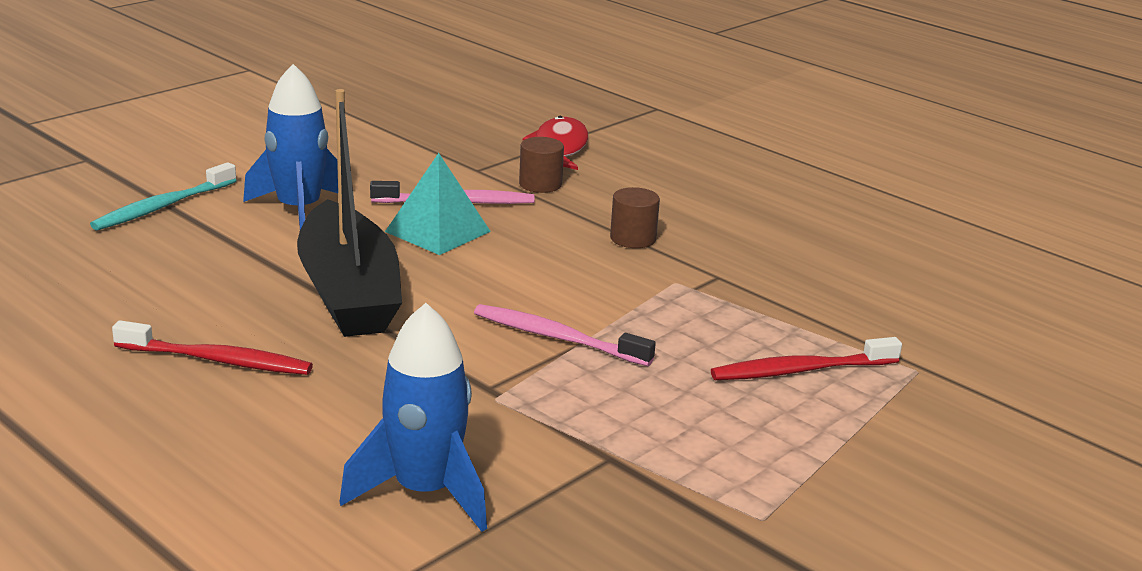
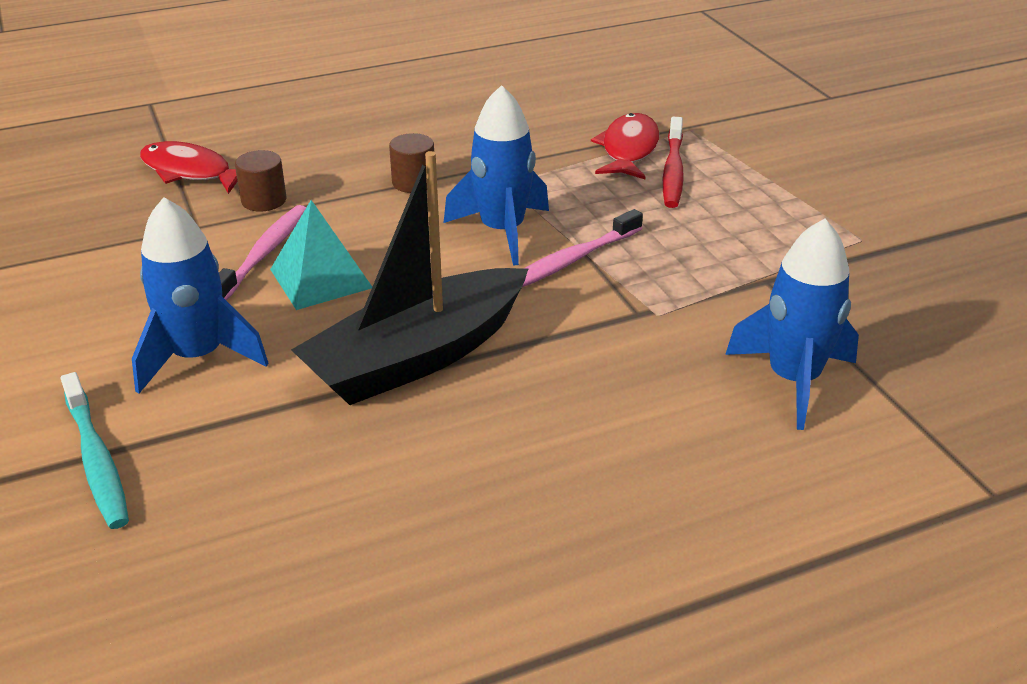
camera: 65 degrees left, 10 degrees up
red toothbrush [112,320,313,375] -> none
black boat [297,89,402,337] -> black boat turned 135 degrees clockwise [291,151,528,405]
none -> blue rocket [444,85,549,266]
none -> red fish [591,113,659,179]

